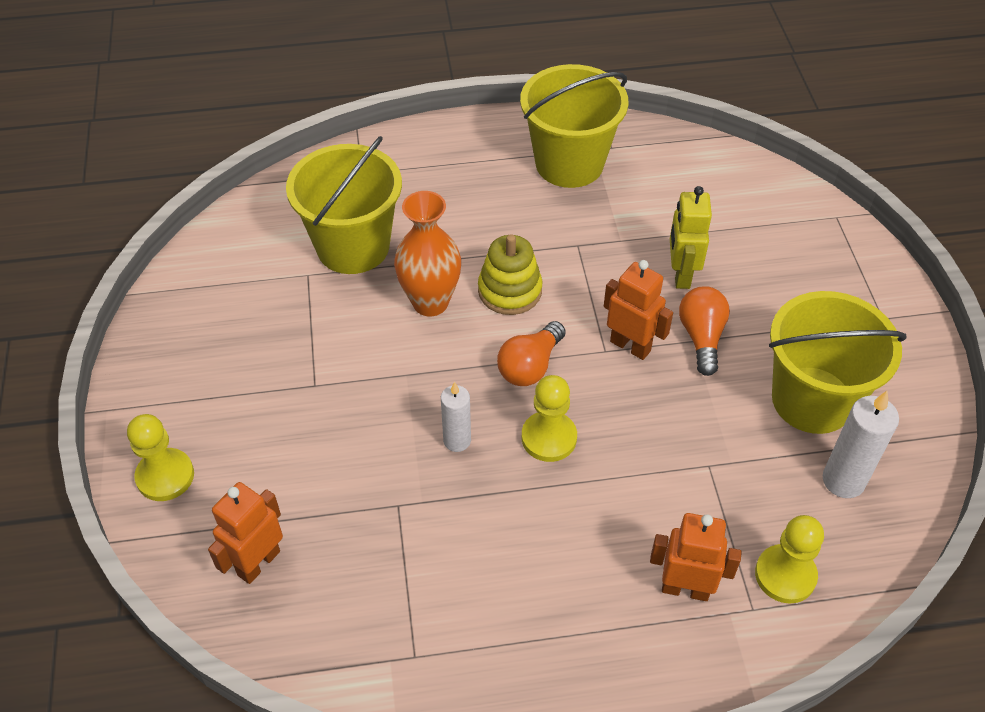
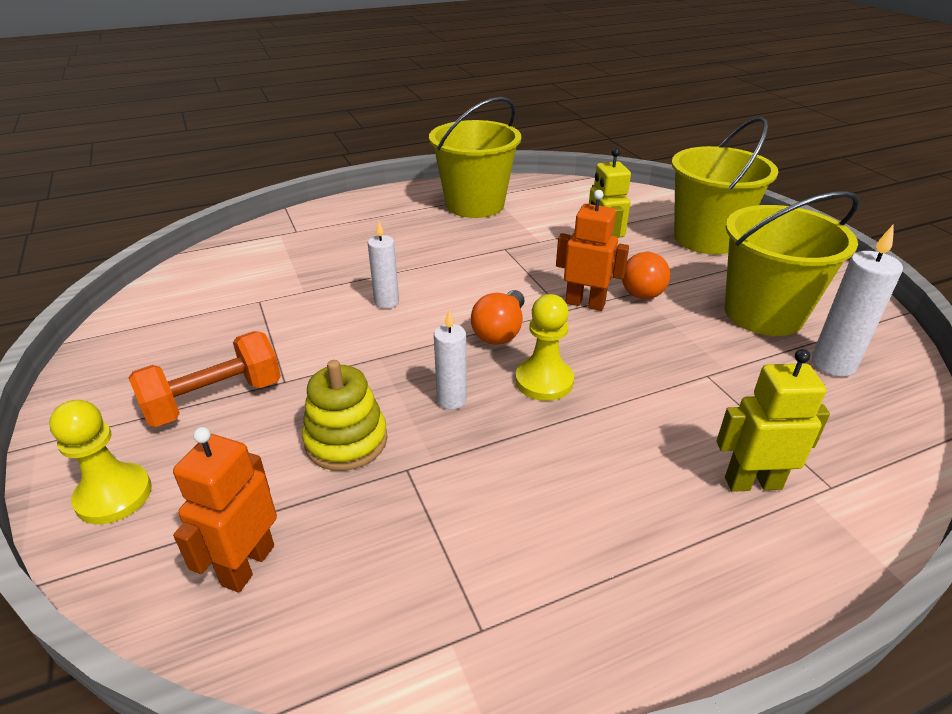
camera: 15 degrees left, 15 degrees down
yellow bucket [286,136,402,274] -> yellow bucket moved to [672,117,778,254]
orange vase [394,191,461,316] -> white candle [368,220,399,309]
yellow stacking toy [478,234,543,315] -> yellow stacking toy moved to [302,360,387,471]
orange robot [650,513,742,601] -> yellow robot [716,349,830,492]
orange light bulb [679,286,730,376] -> orange light bulb turned 150 degrees counterclockwise [622,252,670,299]
yellow pawn [755,515,824,604] -> none
none -> orange dumbbell [129,331,281,427]

